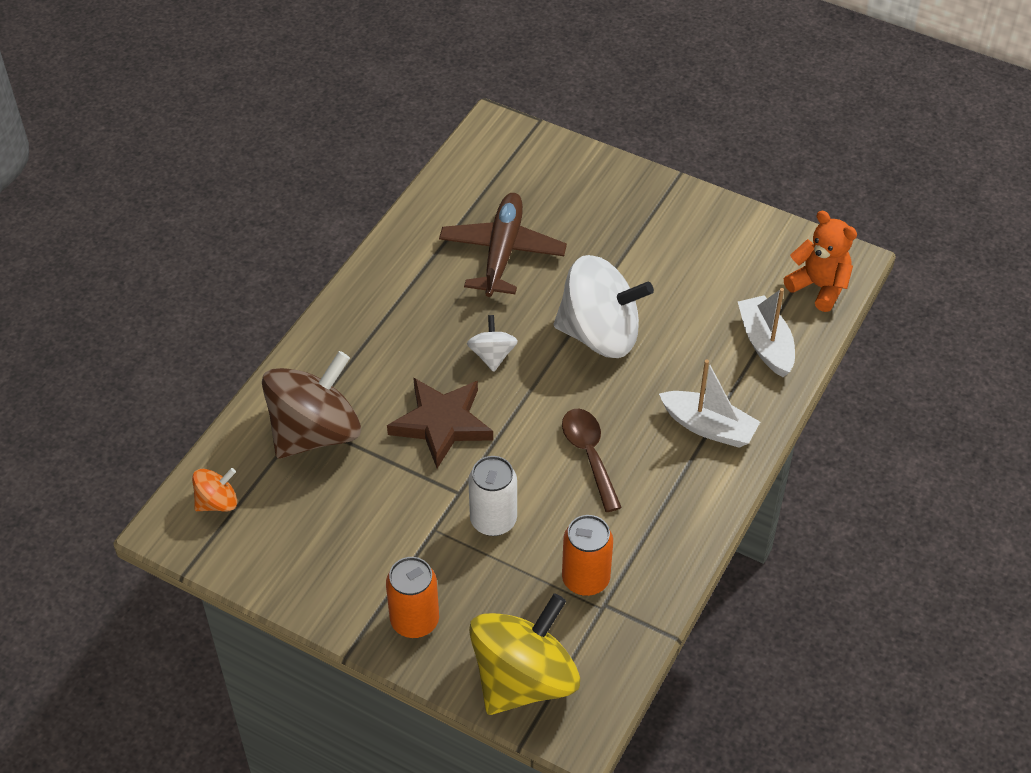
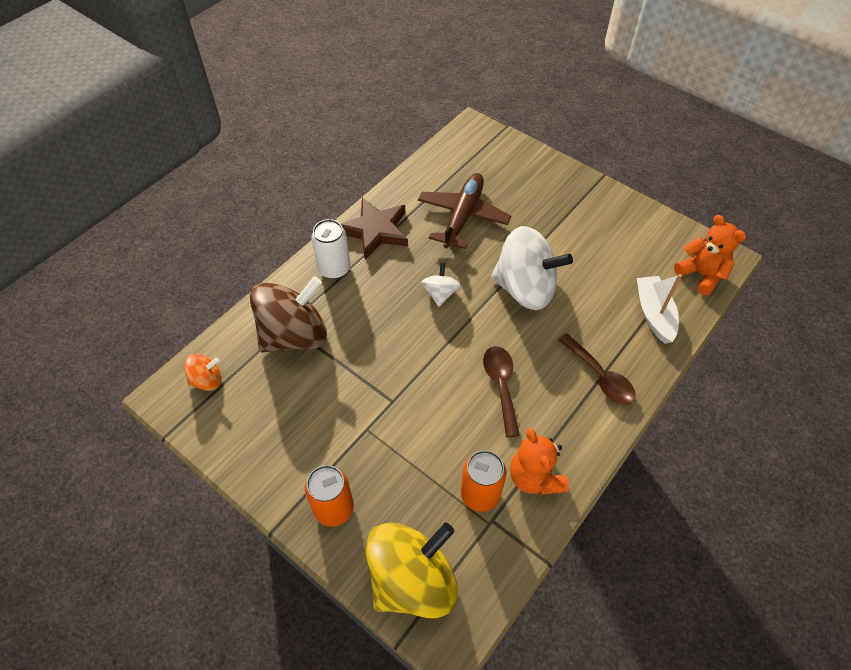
camera: 10 degrees right, 5 degrees up
brown star [387,377,493,468] -> brown star moved to [340,198,408,260]
white can [468,456,517,536] -> white can moved to [312,219,350,279]
white boat [659,359,760,448] -> brown spoon [558,333,636,405]
none -> orange teddy bear [510,428,569,495]

